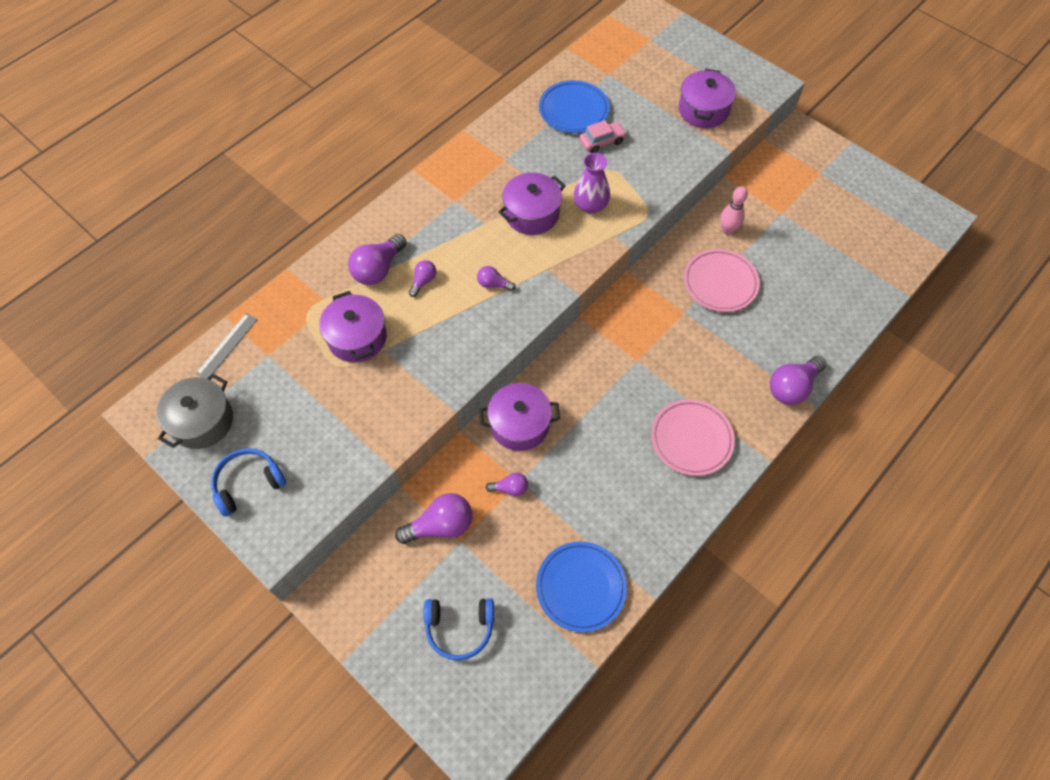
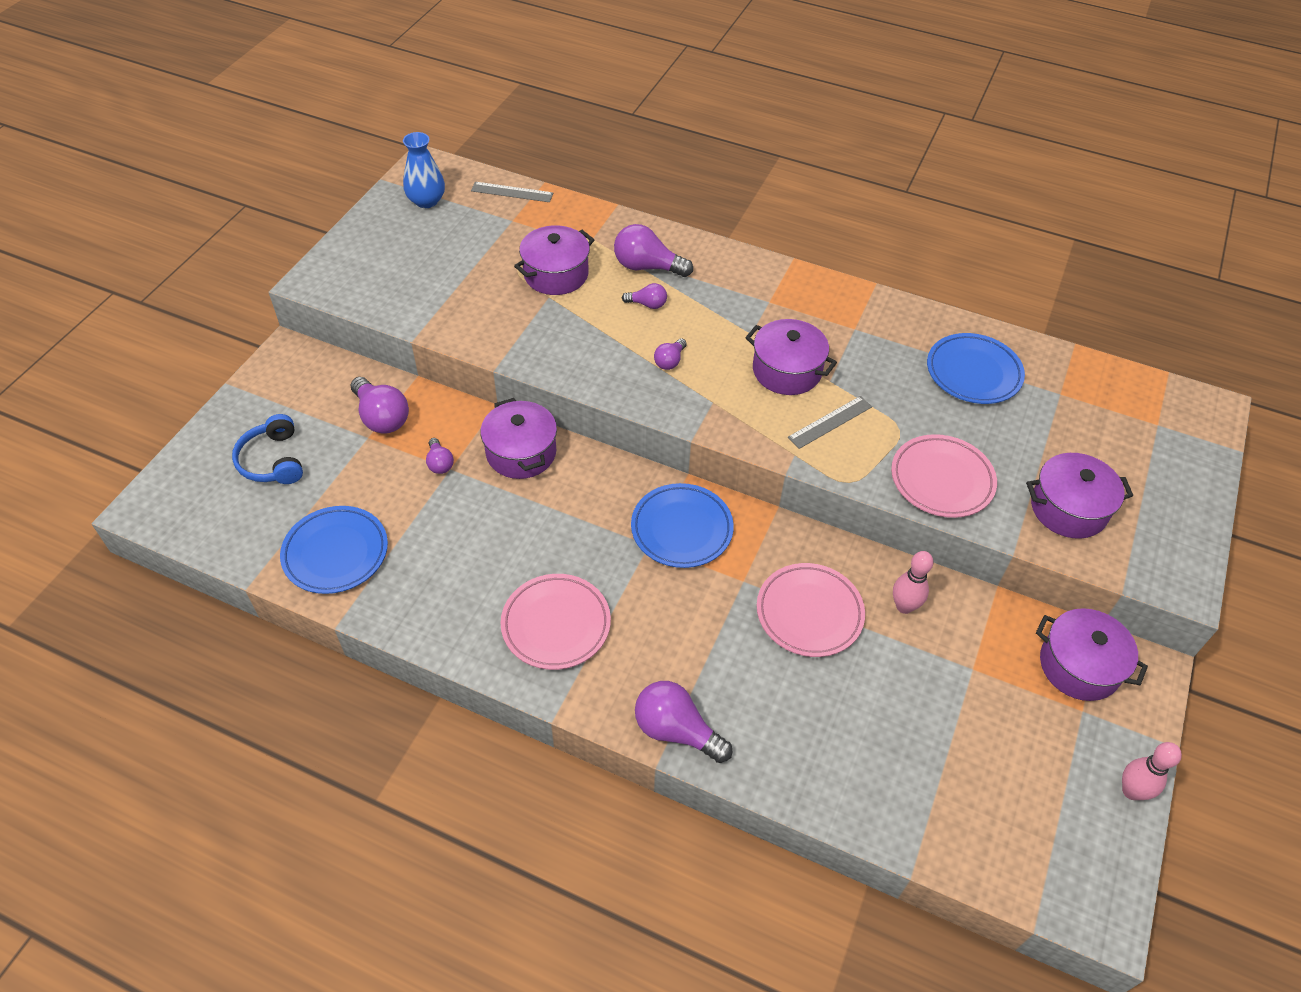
camera: 70 degrees right, 10 degrees down
grey pot [157,373,233,449] -> blue vase [403,132,445,208]
blue headphones [211,448,286,517] -> none
purple light bulb [477,266,516,291] -> purple light bulb turned 150 degrees counterclockwise [654,338,687,370]
purple vase [574,153,610,214] -> grey ruler [788,396,872,449]
pink car [579,120,627,153] -> none
none -> blue plate [631,483,734,568]
none -> pink plate [891,434,997,518]
none -> purple pot [1036,608,1148,701]
none -> pink bowling pin [1122,742,1182,800]

